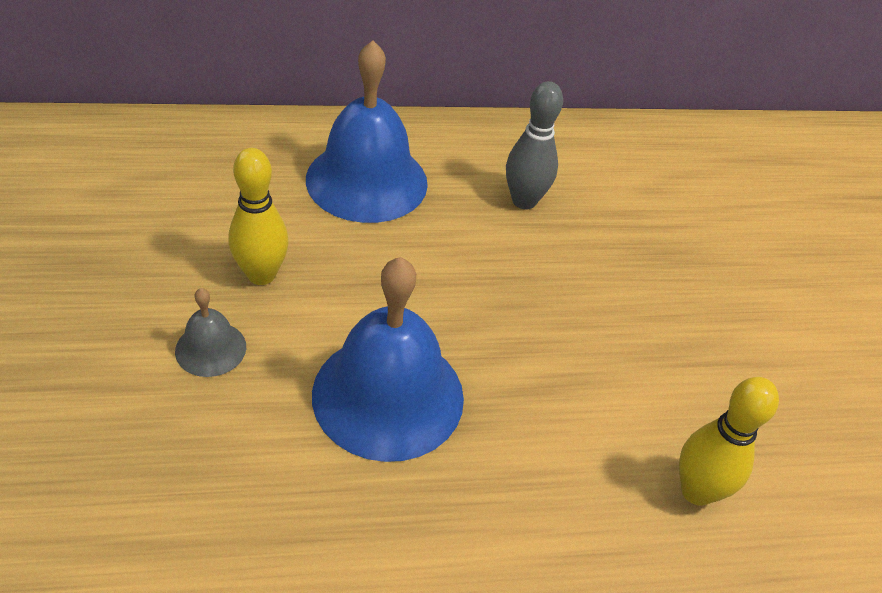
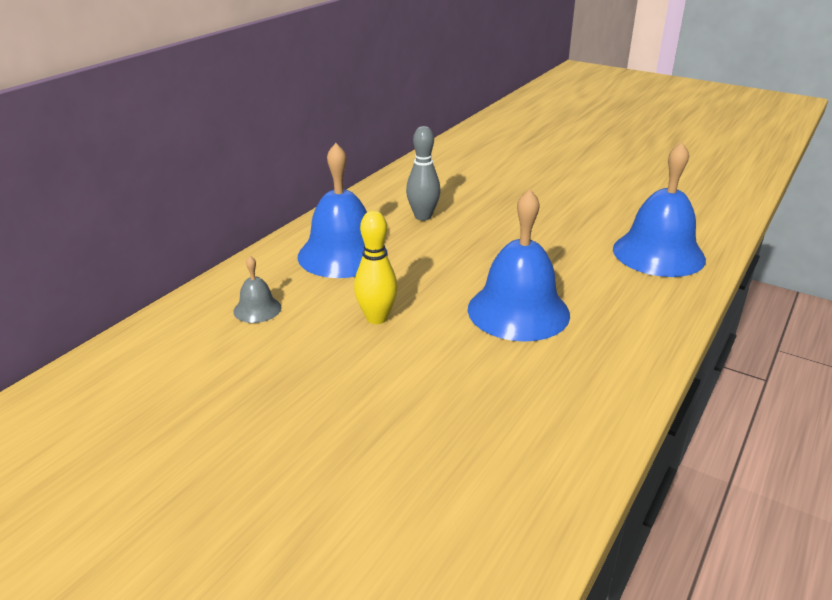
camera: 45 degrees left, 15 degrees down
grey bell [175,288,246,377] -> grey bell moved to [234,256,281,323]
yellow bowling pin [679,377,779,506] -> blue bell [613,142,706,277]

